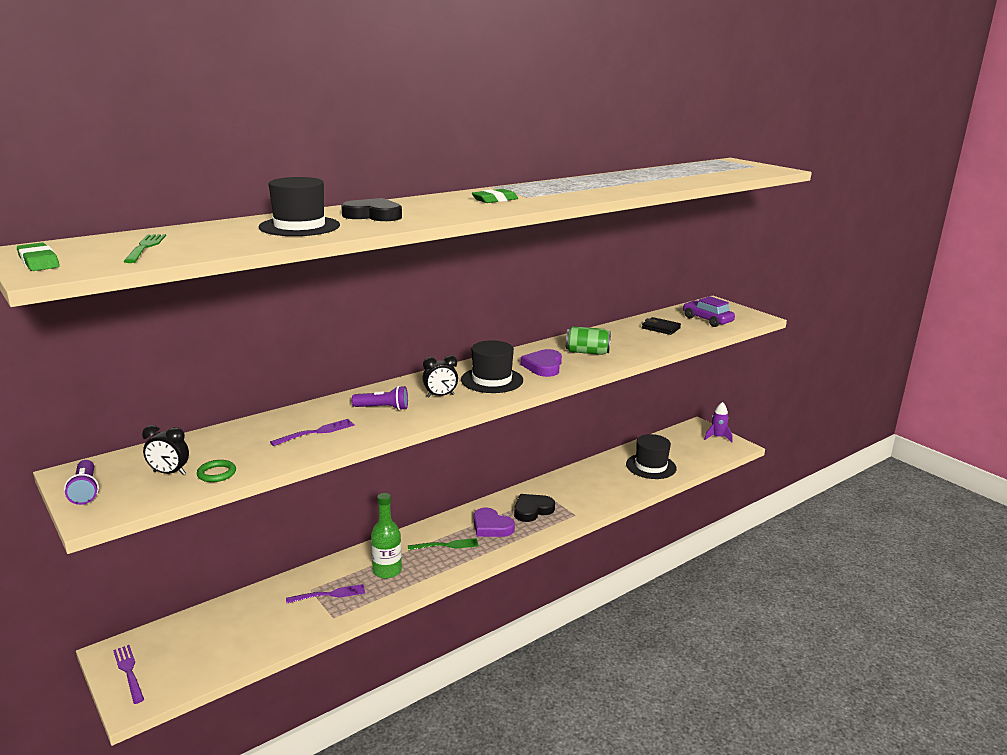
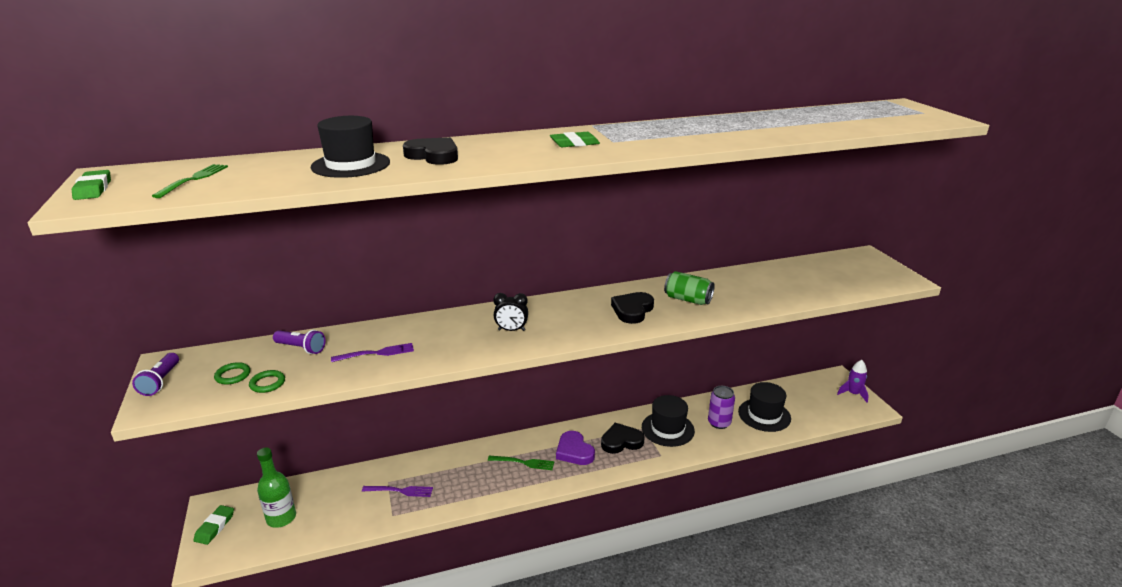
camera: 20 degrees right, 5 degrees up
purple fork [113,645,144,704] -> green eraser [193,505,234,545]
black clock [142,425,189,475] -> green ring [214,362,250,385]
purple flashlight [352,386,408,410] -> purple flashlight moved to [273,330,325,354]
green bottle [371,493,402,579] -> green bottle moved to [257,447,296,528]
black hat [461,340,523,393] -> black hat moved to [642,395,695,447]
purple heart [521,349,562,377] -> black heart [611,292,654,324]
black wallet [642,317,681,335] -> none
purple car [683,296,735,327] -> none
none -> purple can [708,386,735,429]

